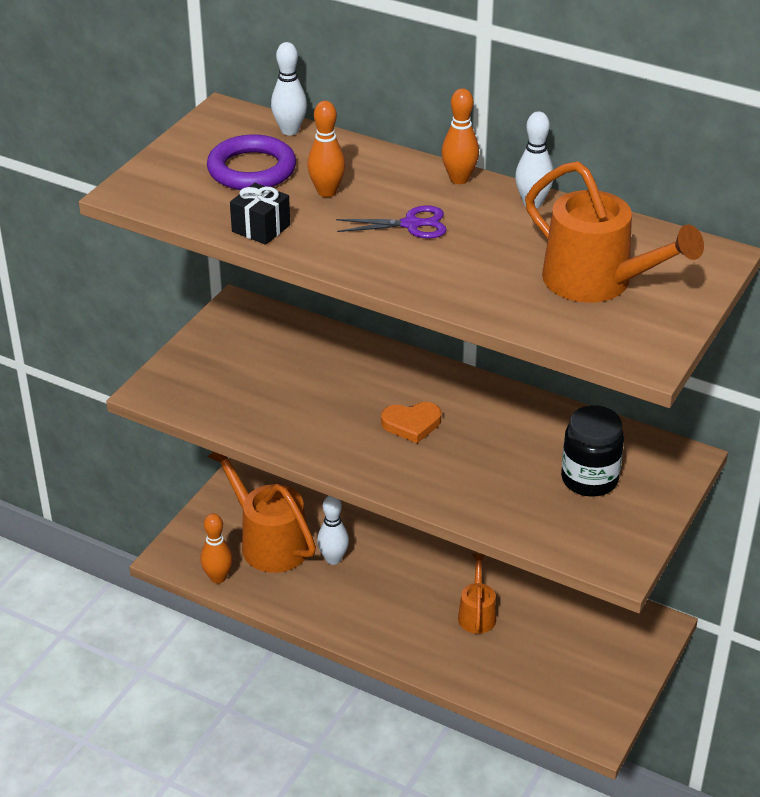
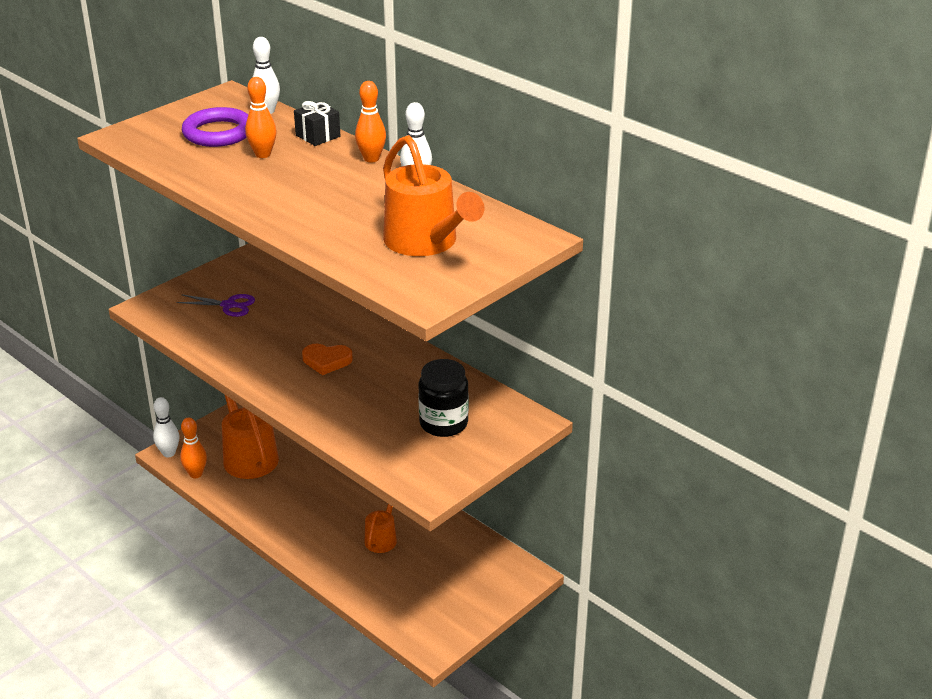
camera: 15 degrees right, 5 degrees down
black gift [230,183,290,245] -> black gift moved to [294,101,340,146]
white bowling pin [317,496,349,565] -> white bowling pin moved to [153,397,179,457]
purple scissors [336,206,447,239] -> purple scissors moved to [176,294,255,317]

